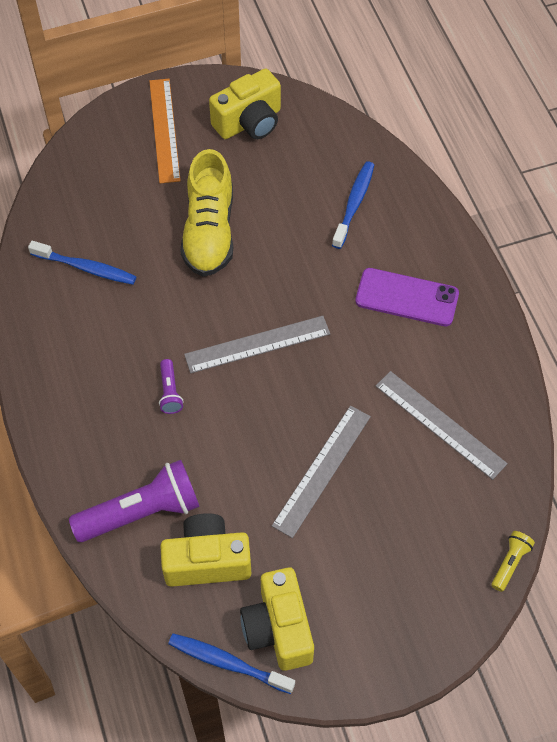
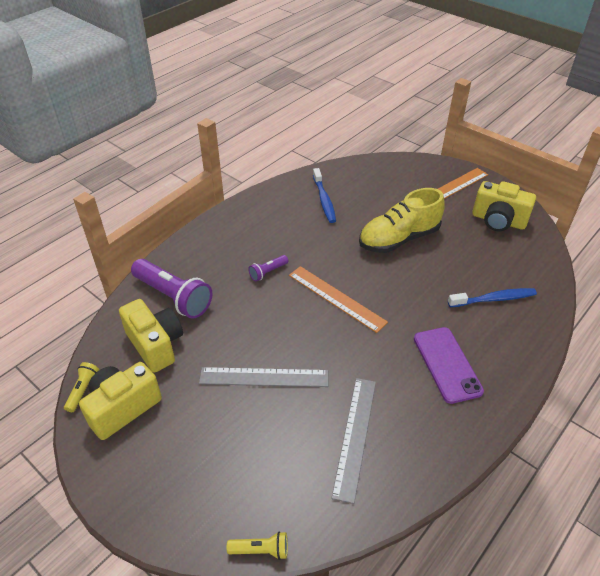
camera: 60 degrees right, 15 degrees down
blue toothbrush [168,633,295,694] -> yellow flashlight [64,362,99,412]
grey ruler [184,316,330,373] -> orange ruler [289,266,388,333]

